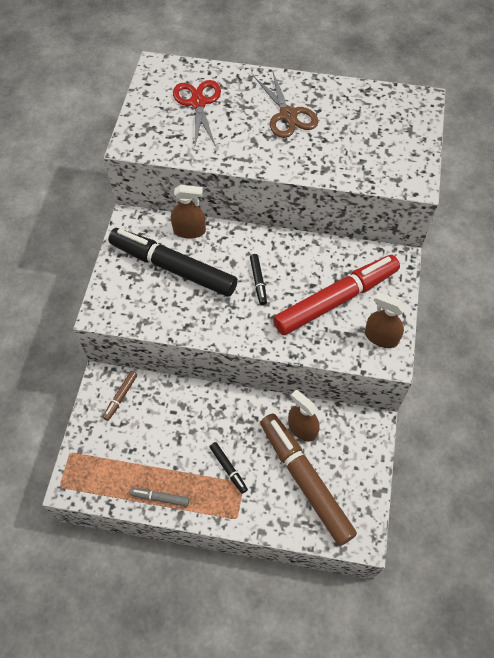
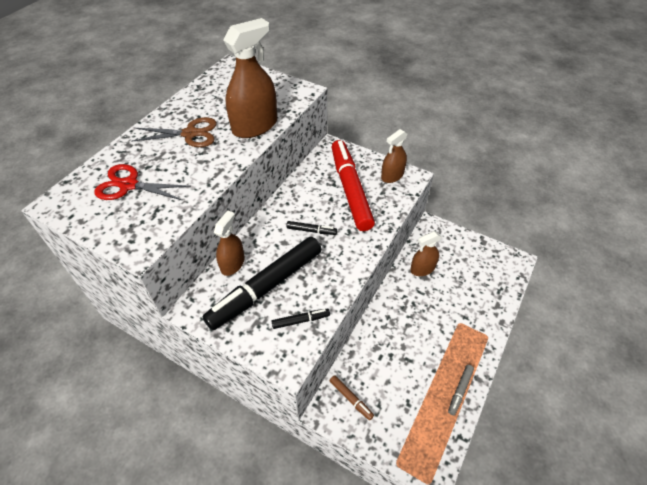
camera: 70 degrees left, 10 degrees down
black marker [210,442,248,494] -> black marker moved to [271,309,330,329]
brown marker [260,413,357,546] -> none
none -> brown spray bottle [223,18,277,138]

